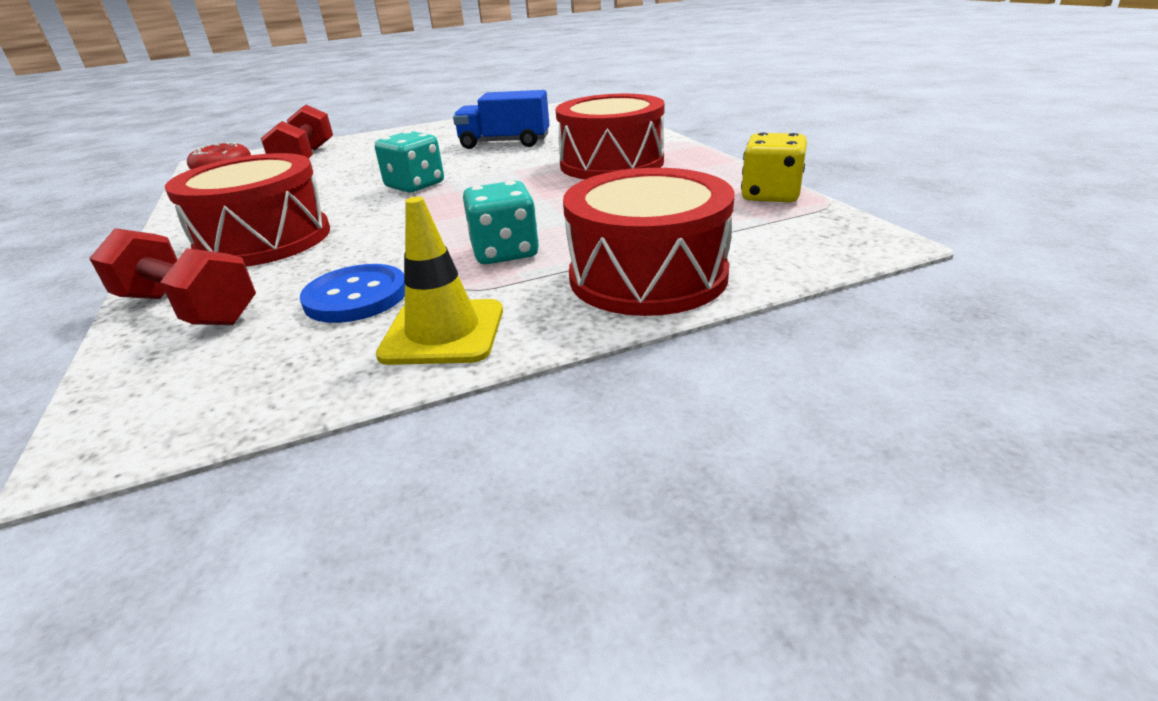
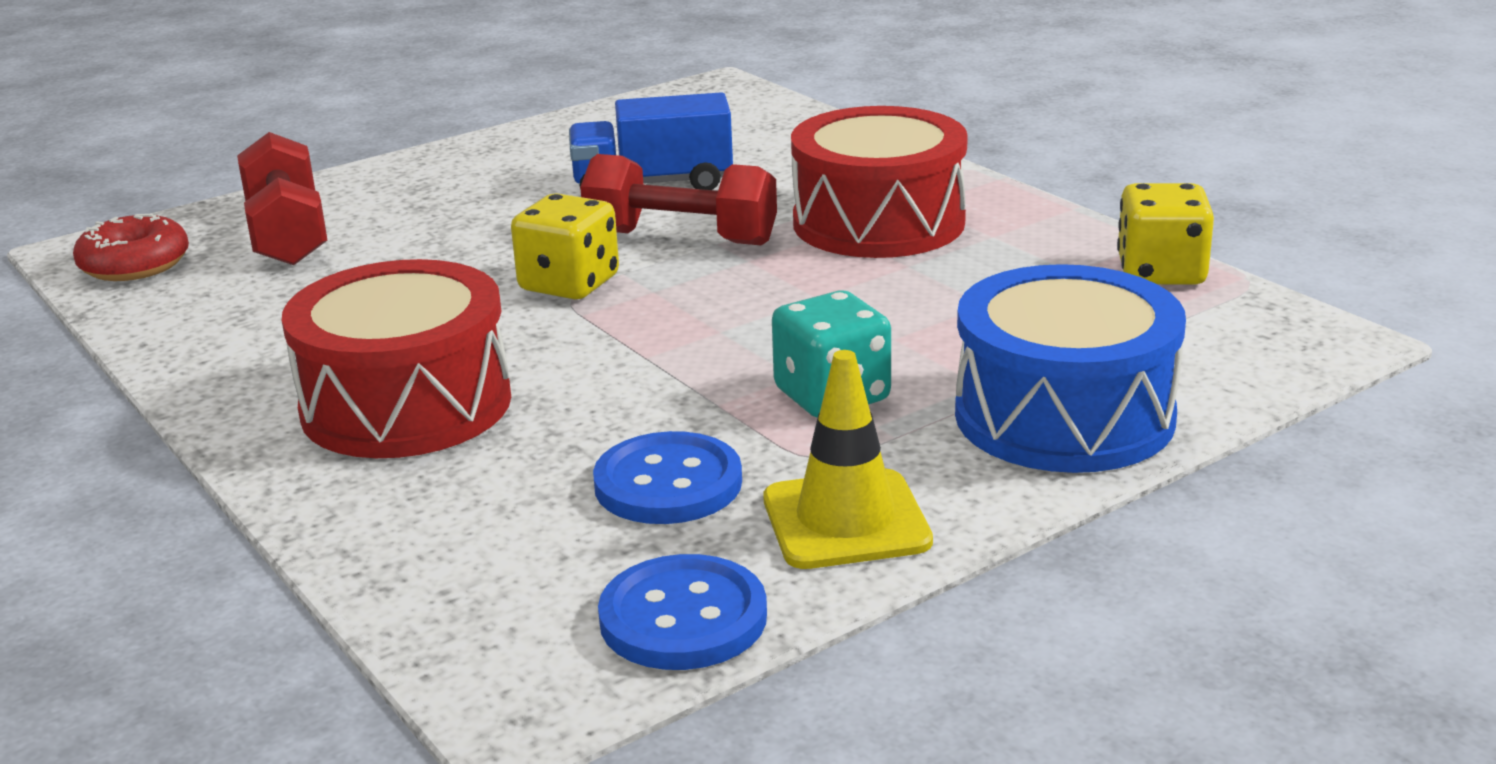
camera: 15 degrees left, 5 degrees down
red dumbbell [89,228,256,325] -> red dumbbell moved to [580,154,777,245]
turquoise dice [375,131,444,193] -> yellow dice [511,193,619,299]
red drum [563,168,735,316] -> blue drum [955,264,1186,473]
none -> blue button [598,554,767,670]

